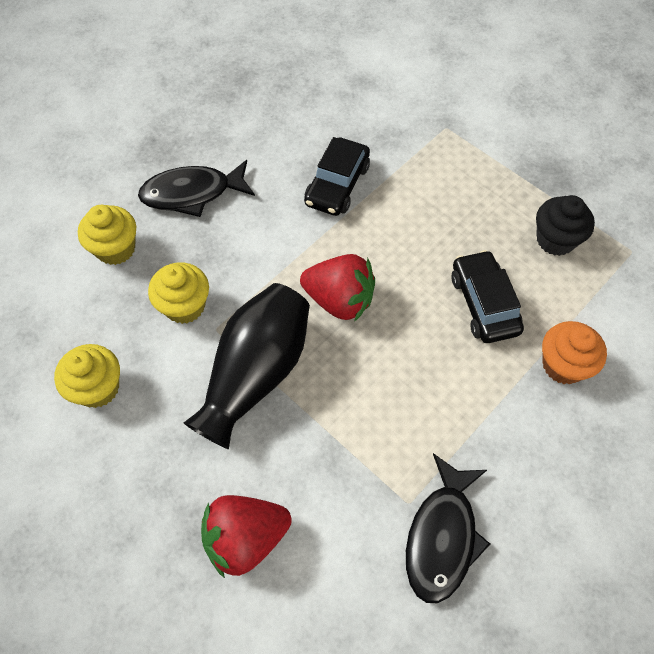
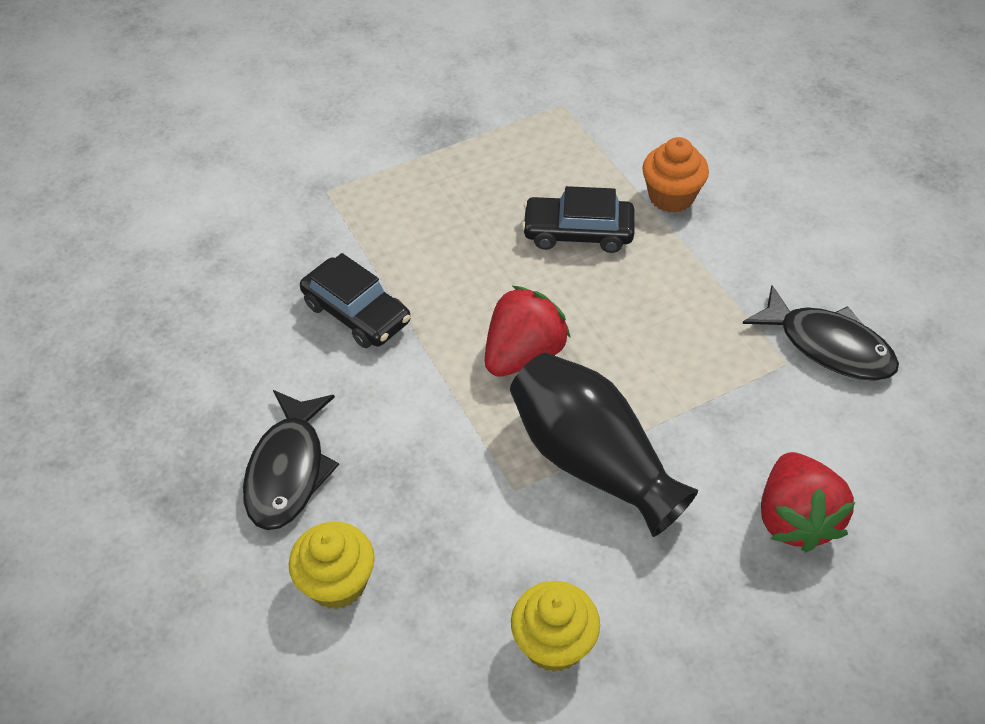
camera: 70 degrees left, 10 degrees down
yellow cupcake [148,262,209,324] -> none
black cupcake [536,195,595,256] -> none

